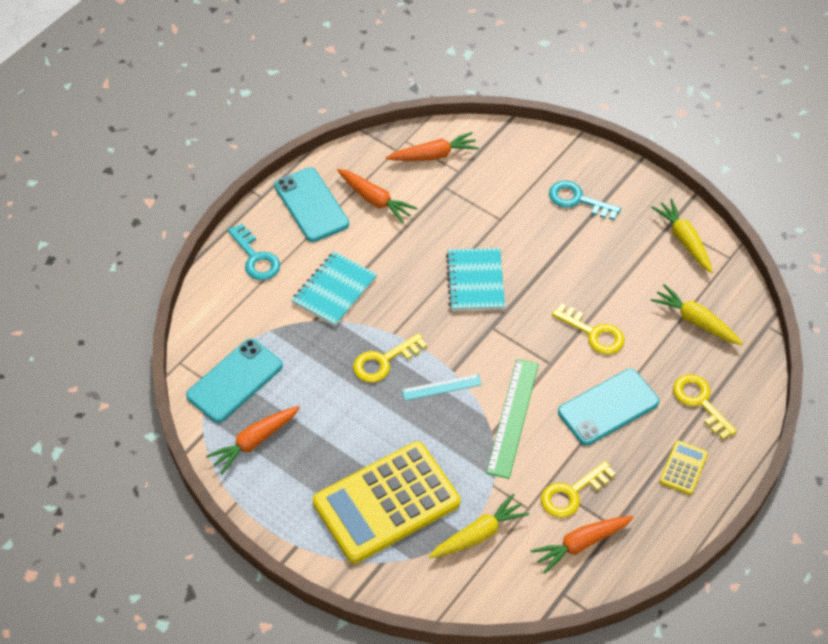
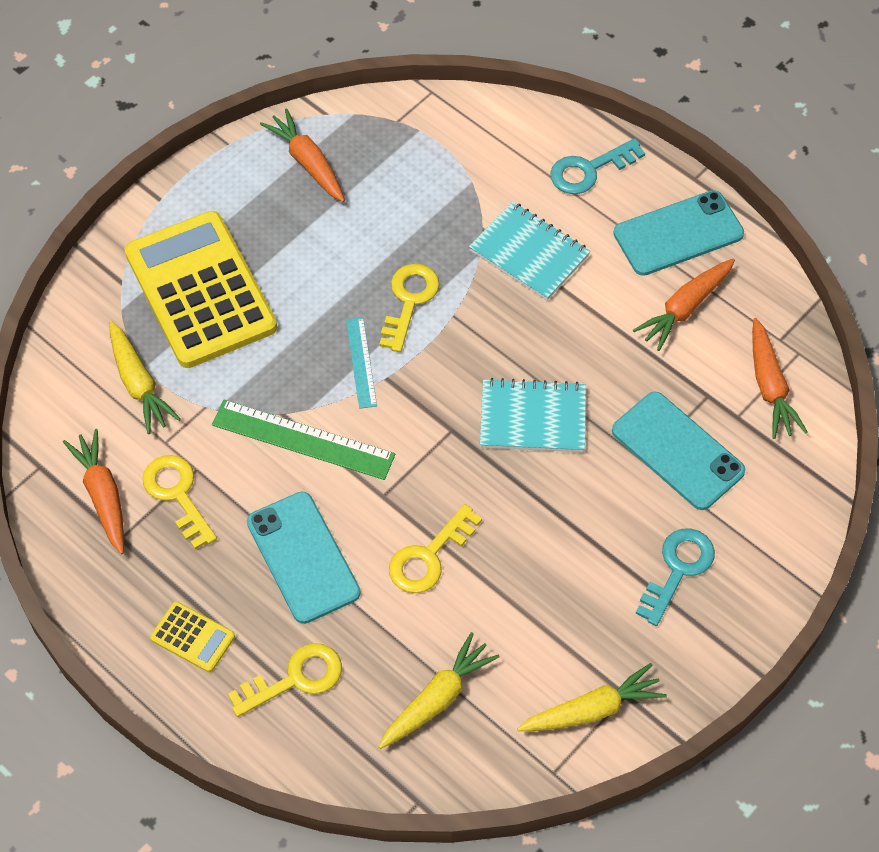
camera: 95 degrees right, 5 degrees up
turquoise phone [186,338,283,423] -> turquoise phone moved to [612,392,745,510]
yellow key [353,333,427,383] -> yellow key turned 45 degrees clockwise [379,264,440,352]

